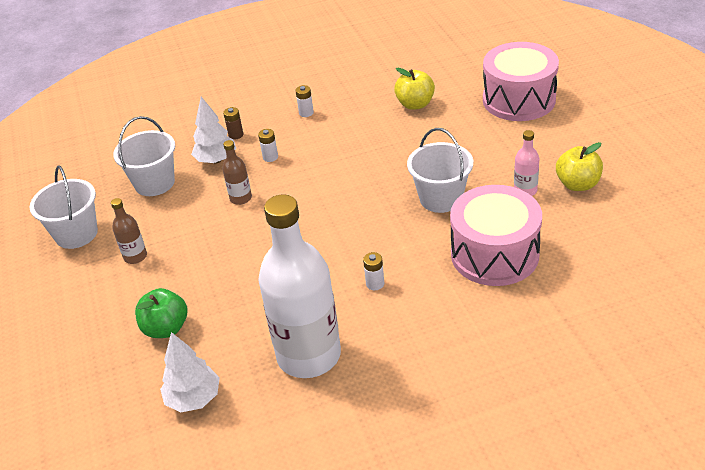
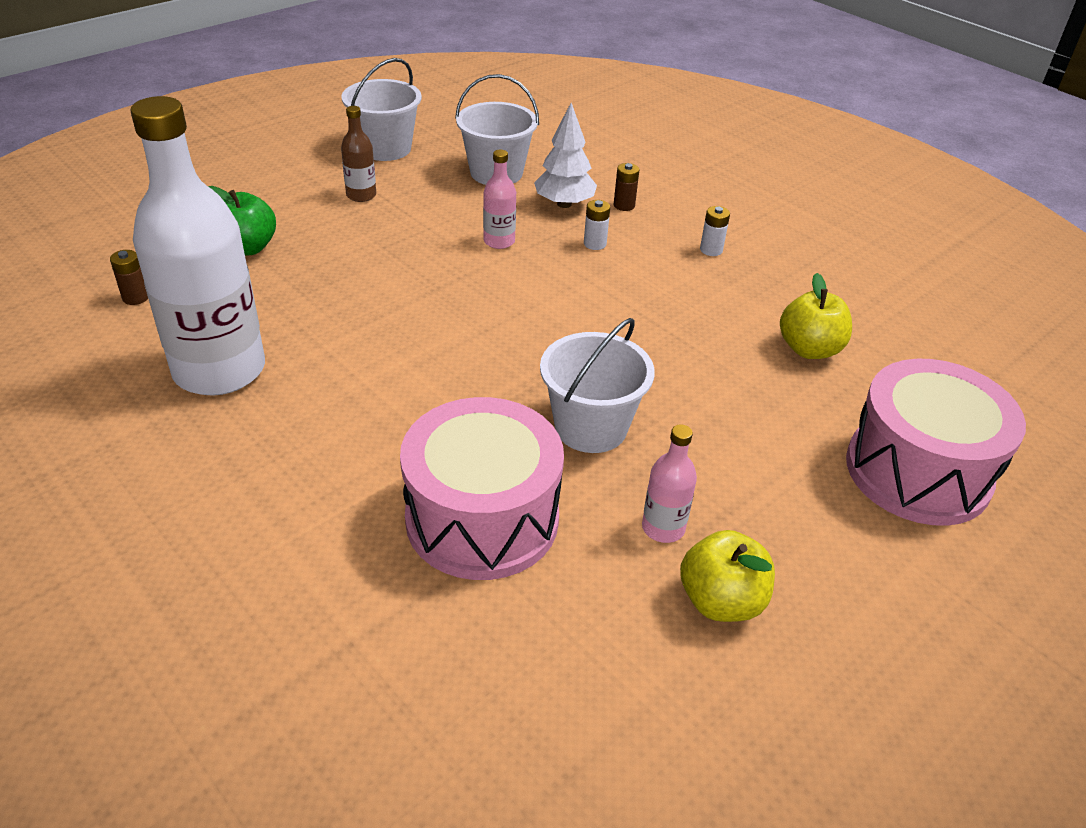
camera: 60 degrees right, 0 degrees up
white tree [160,332,220,412] -> brown battery [110,250,148,305]
brown bottle [222,140,252,205] -> pink bottle [483,150,516,249]
white battery [363,252,384,290] -> none

